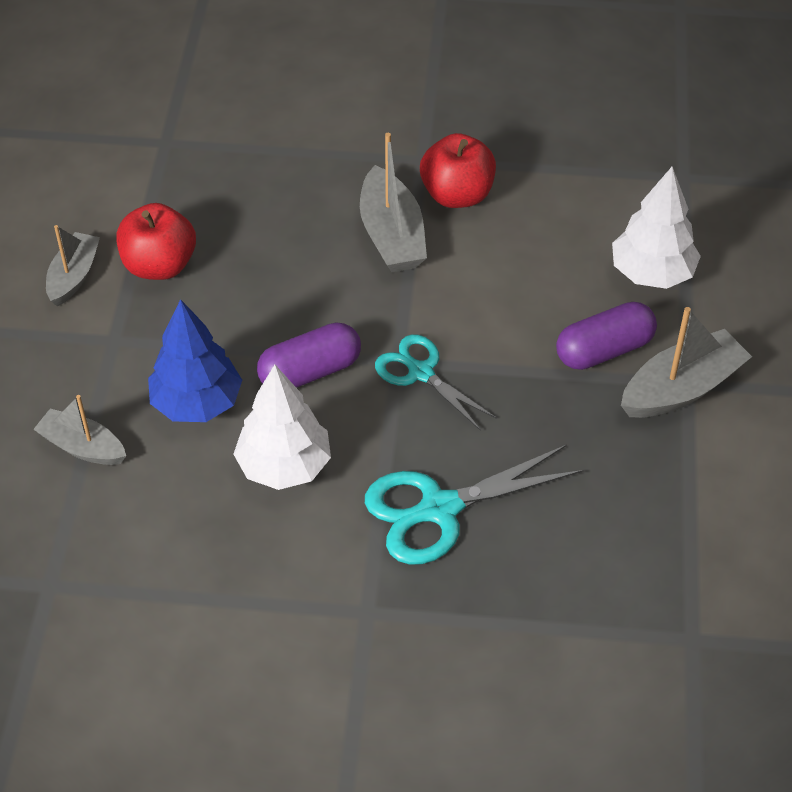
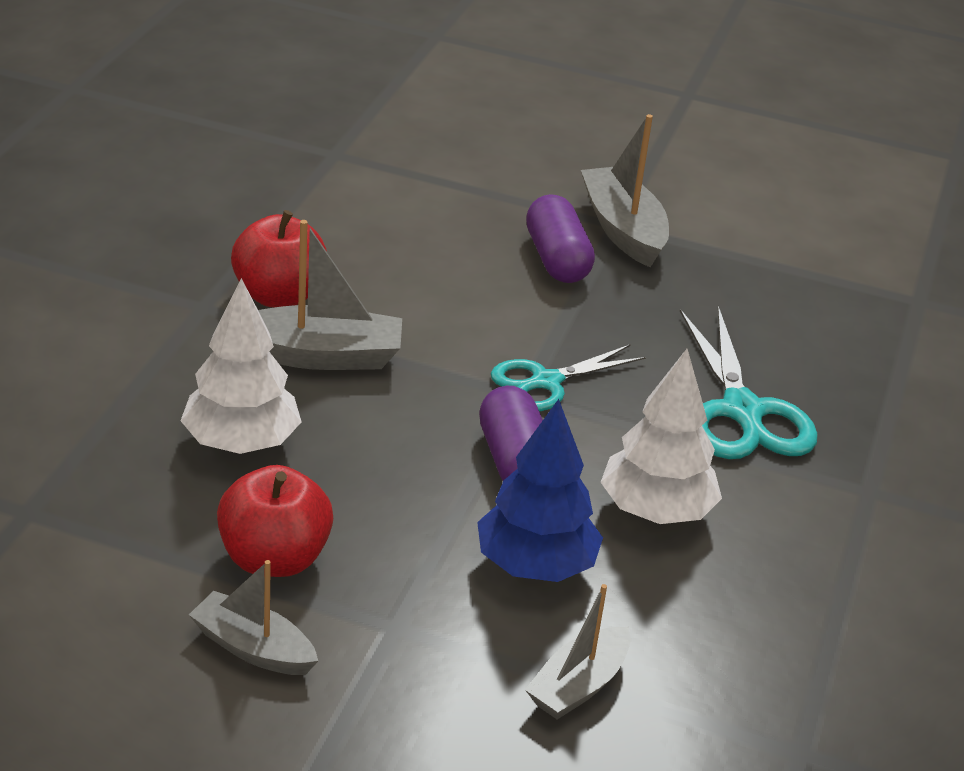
camera: 80 degrees left, 15 degrees down
white tree [612,167,701,289] -> white tree moved to [181,278,302,454]

